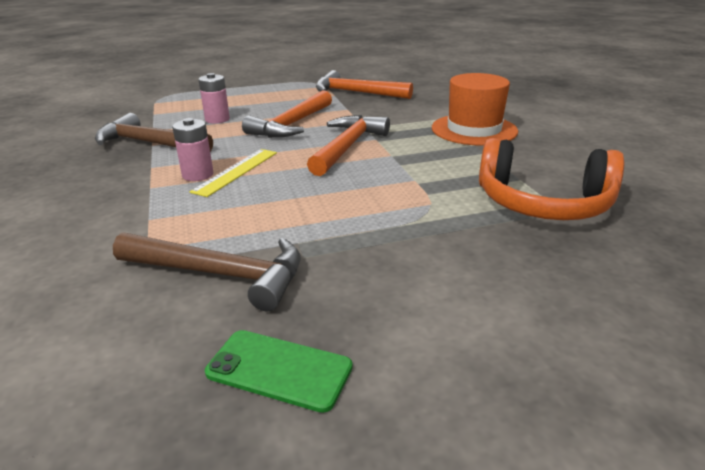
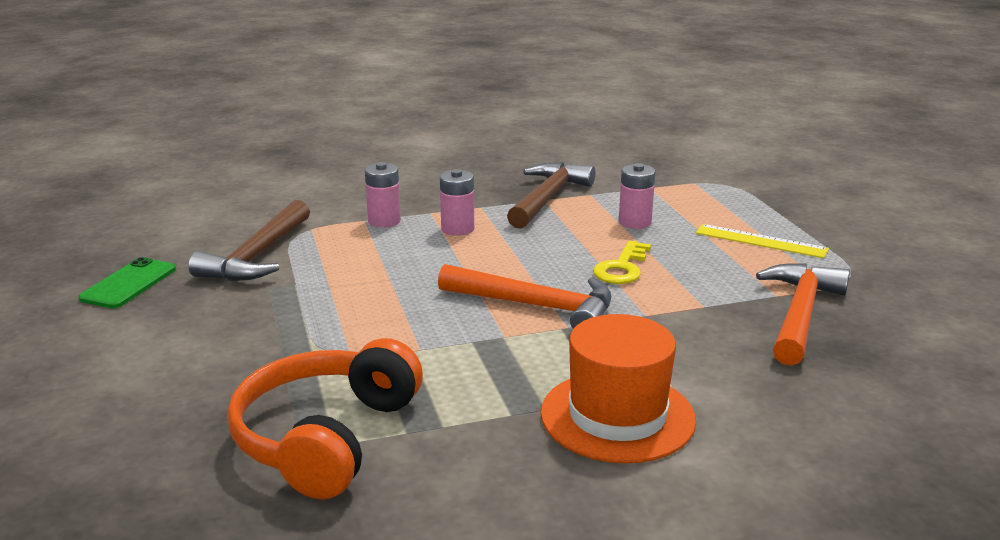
camera: 90 degrees right, 5 degrees down
yellow ruler [190,149,277,197] -> yellow ruler moved to [696,224,829,258]
orange hammer [242,90,332,138] -> yellow key [593,241,651,284]
none -> pink battery [365,162,401,227]

